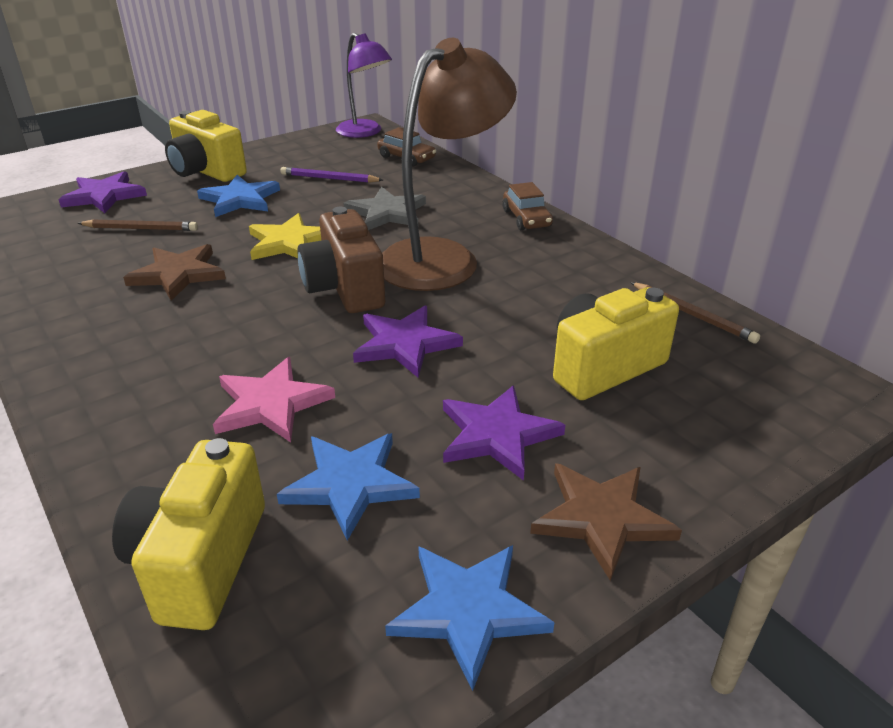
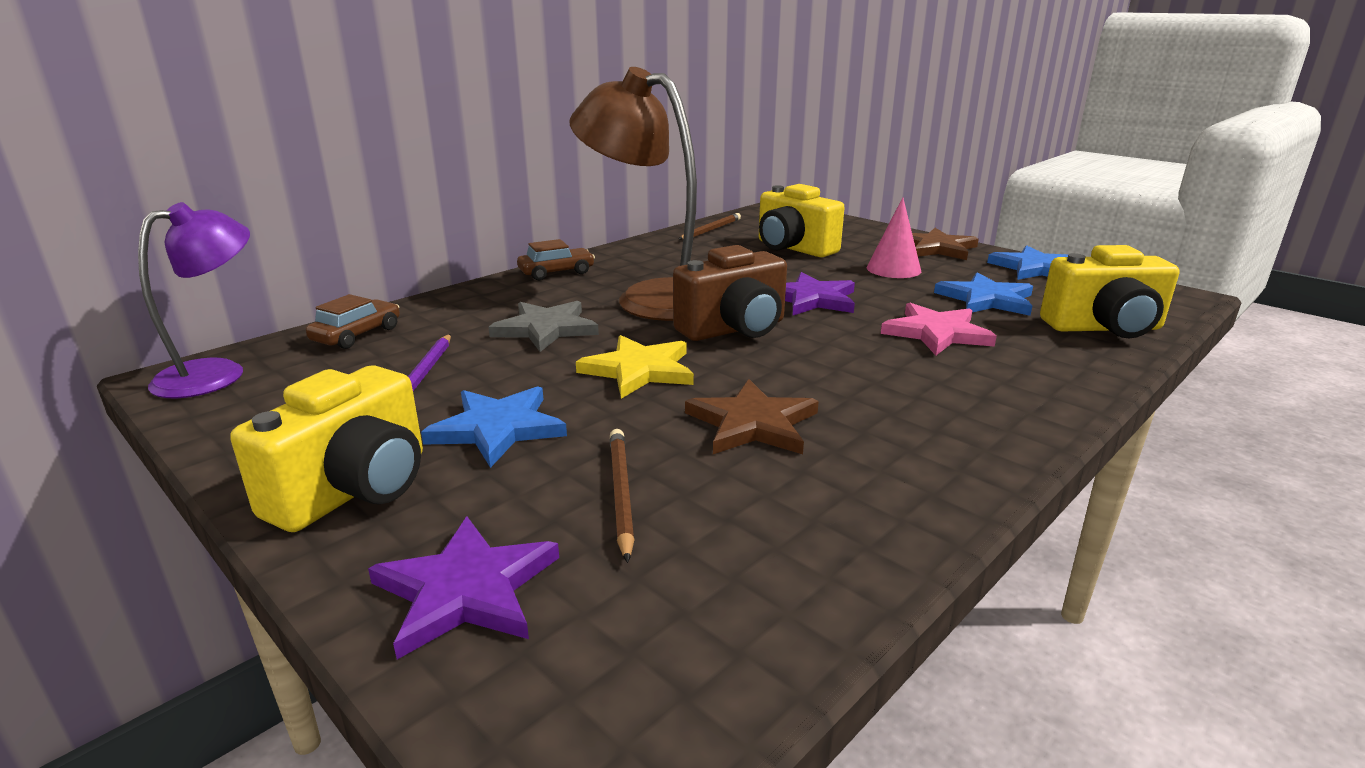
camera: 100 degrees left, 10 degrees down
purple star [443,385,565,481] -> pink cone [867,197,921,278]

